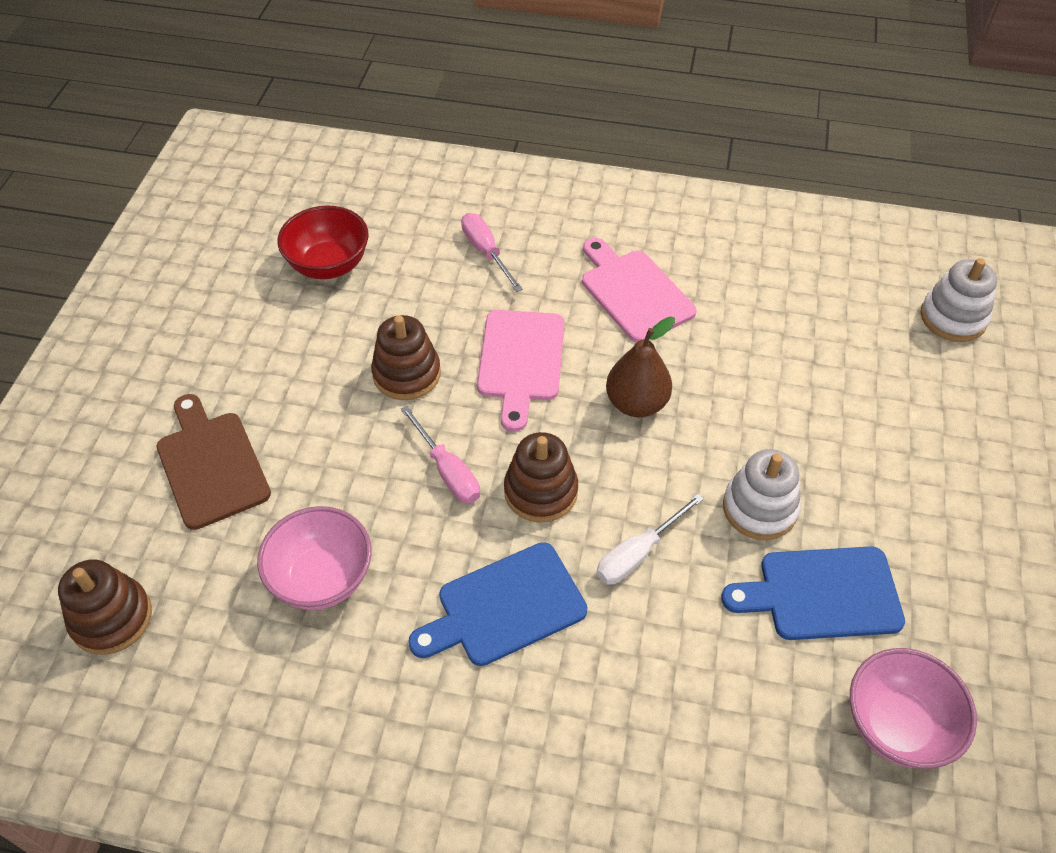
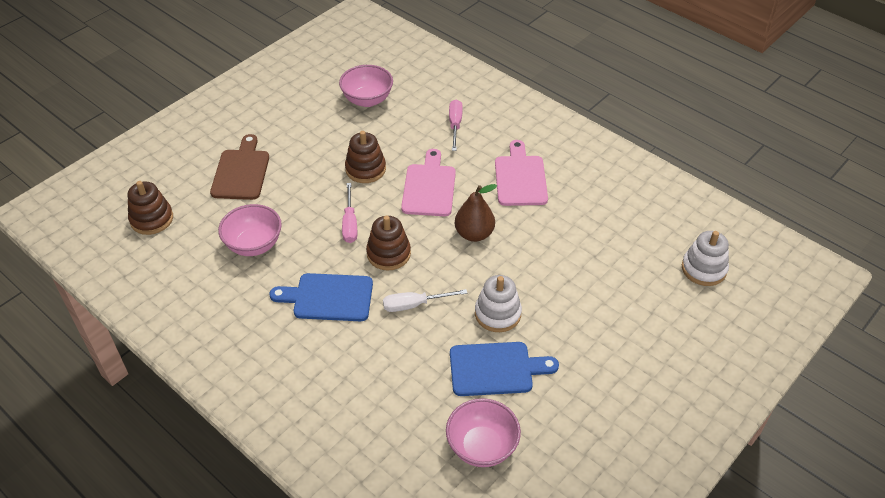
camera: 30 degrees right, 5 degrees down
red bowl [277,206,368,279] -> pink bowl [339,65,393,107]
pink cutting board [477,310,564,432] -> pink cutting board turned 150 degrees clockwise [401,149,456,216]
blue cutting board [721,546,905,640] -> blue cutting board turned 150 degrees clockwise [450,342,559,396]

